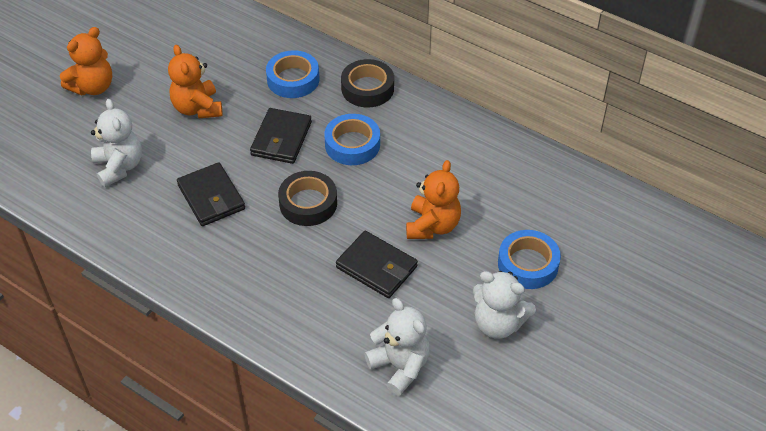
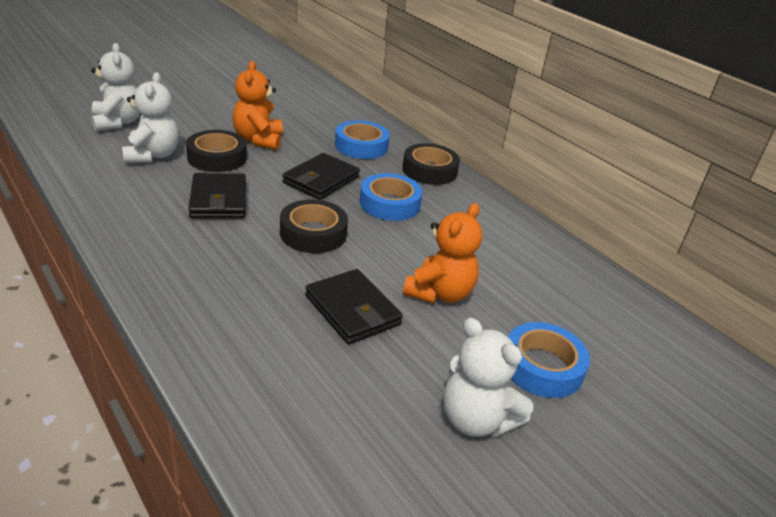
camera: 15 degrees right, 15 degrees down
orange teddy bear [60,27,112,95] -> none
white teddy bear [364,298,430,396] -> white teddy bear moved to [91,43,140,131]
none -> black tape [186,130,247,172]

